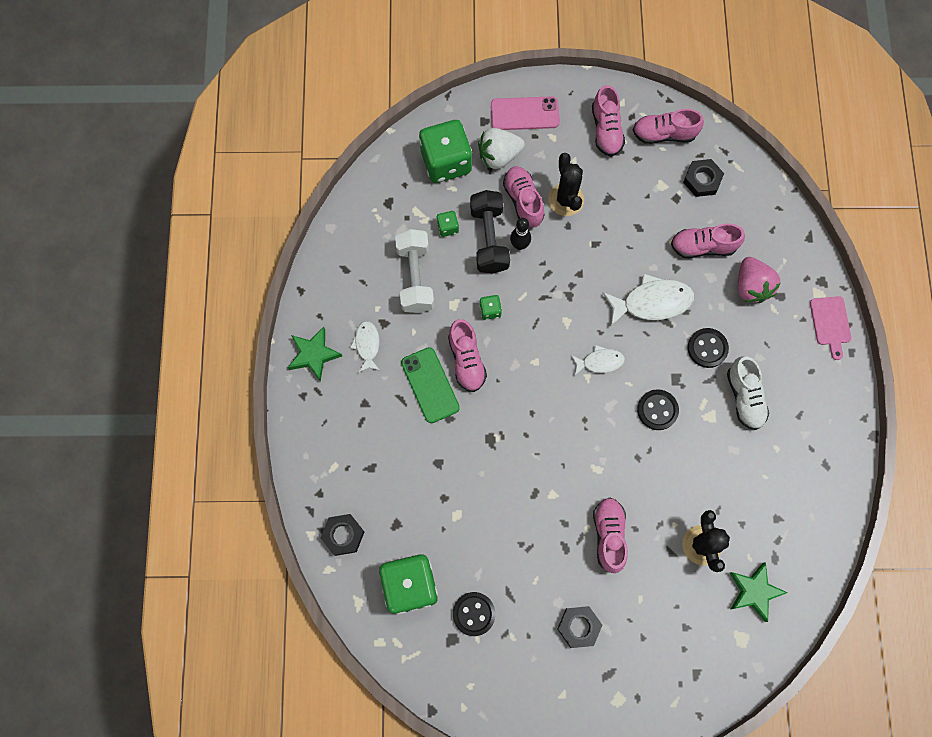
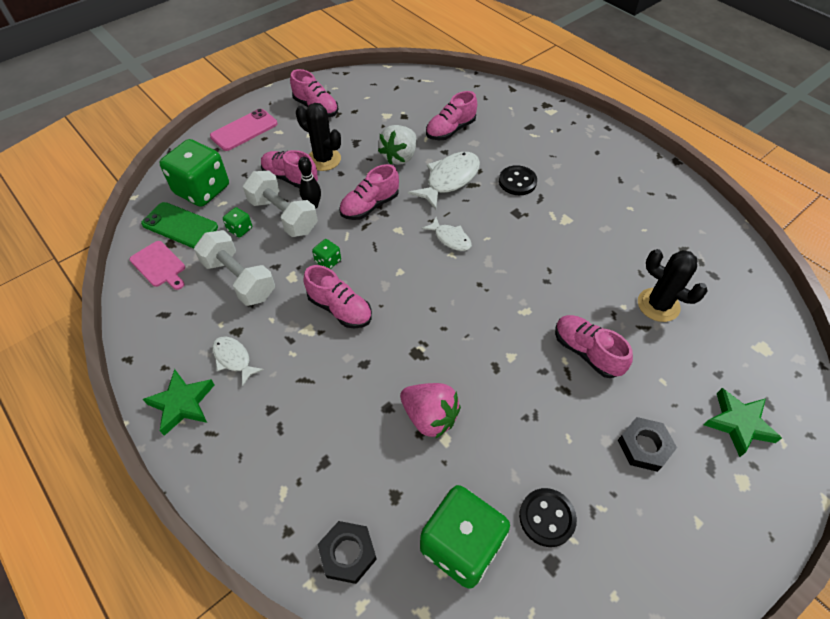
camera: 40 degrees left, 20 degrees down
green phone [401,347,460,423] -> green phone moved to [141,202,218,248]
black dumbbell [470,190,510,274] -> white dumbbell [243,171,318,237]
white strawberry [478,128,525,169] -> white strawberry moved to [378,125,417,165]
white fish [571,345,625,376] -> white fish turned 90 degrees clockwise [422,217,472,251]
pink shoe [633,109,704,144] -> pink shoe moved to [339,164,399,220]
black button [637,389,679,430] -> none
black nut [683,159,724,197] -> none
white shoe [727,356,769,430] -> none
green star [730,562,788,622] -> green star moved to [704,388,782,457]
pink strawberry [738,257,781,303] -> pink strawberry moved to [400,383,461,439]
pink cutting board [810,296,851,360] -> pink cutting board moved to [129,241,185,290]

